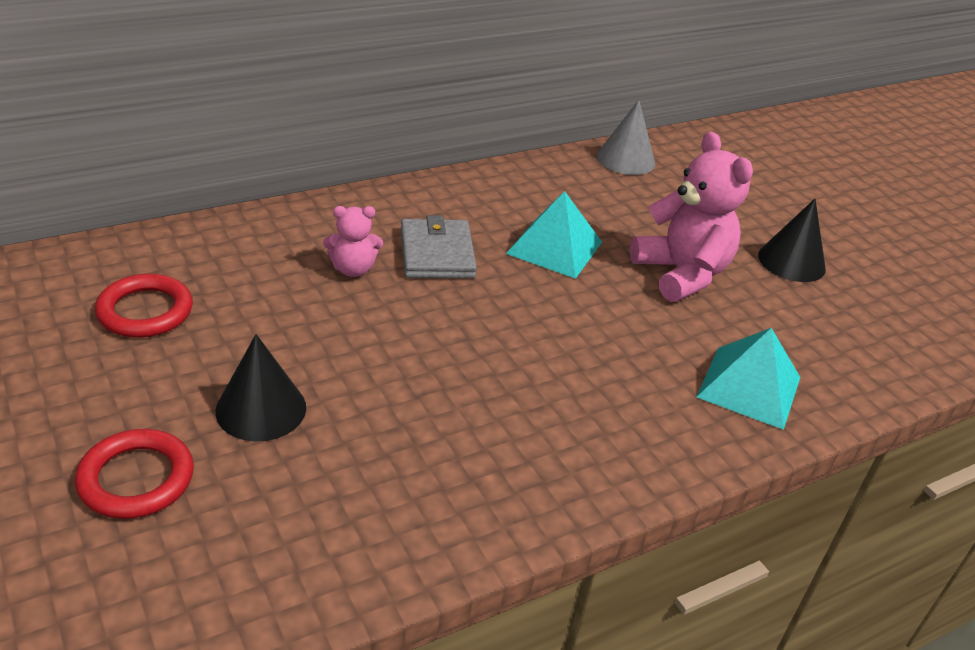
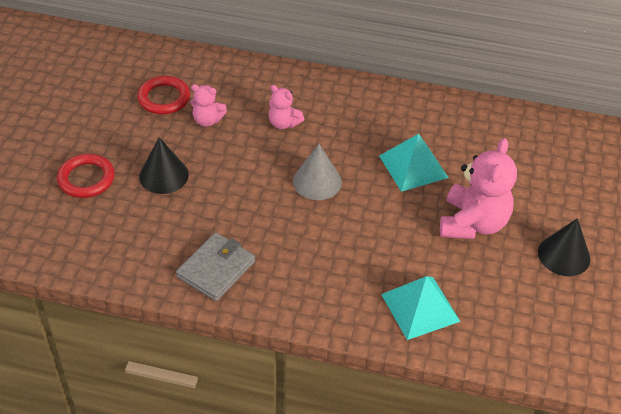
camera: 45 degrees right, 10 degrees up
grey wallet [401,215,477,279] -> grey wallet moved to [176,233,255,301]
grey cone [597,100,655,175] -> grey cone moved to [293,144,342,200]
none -> pink teddy bear [190,84,227,127]

